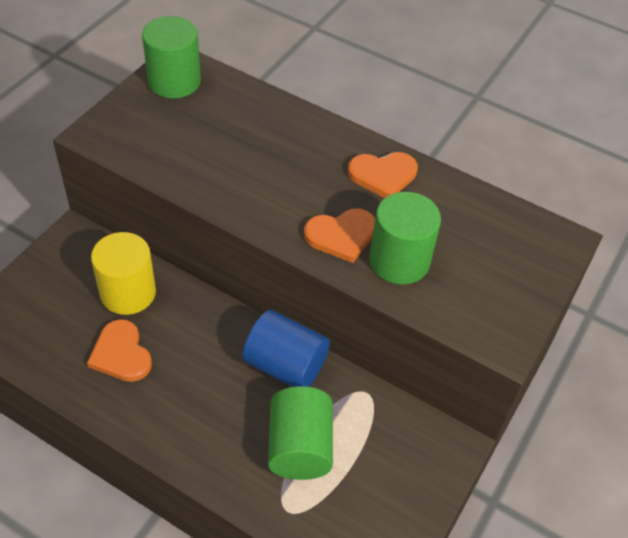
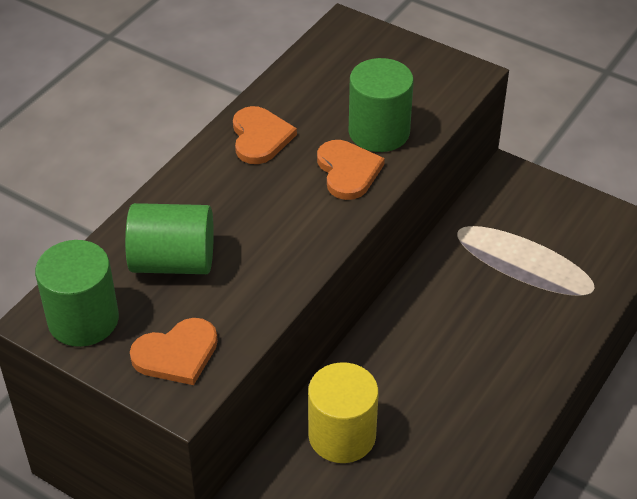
camera: 85 degrees left, 5 degrees down
orange heart [87,319,152,382] -> orange heart moved to [130,318,218,385]
blue cylinder [243,310,330,387] -> none
green cylinder [268,386,333,480] -> green cylinder moved to [125,203,214,274]

